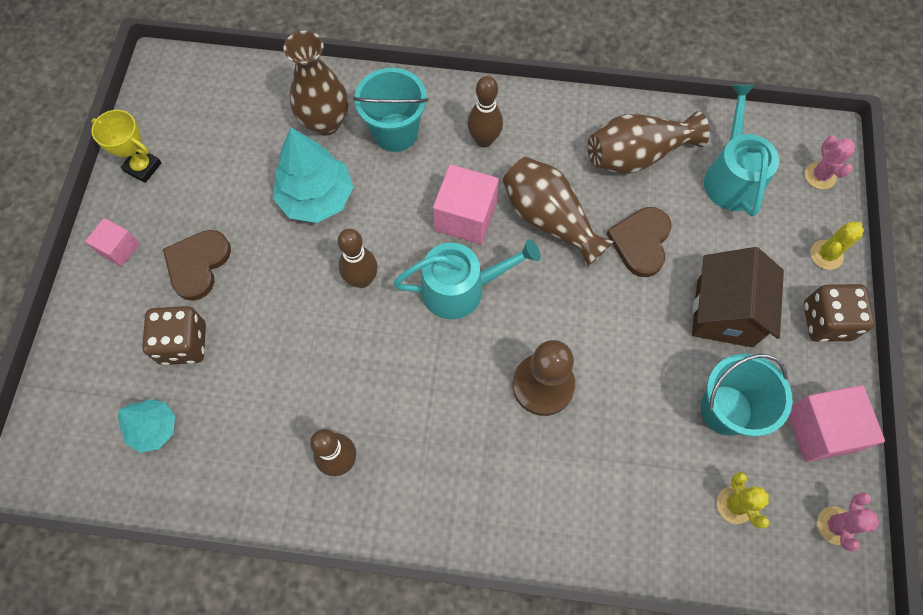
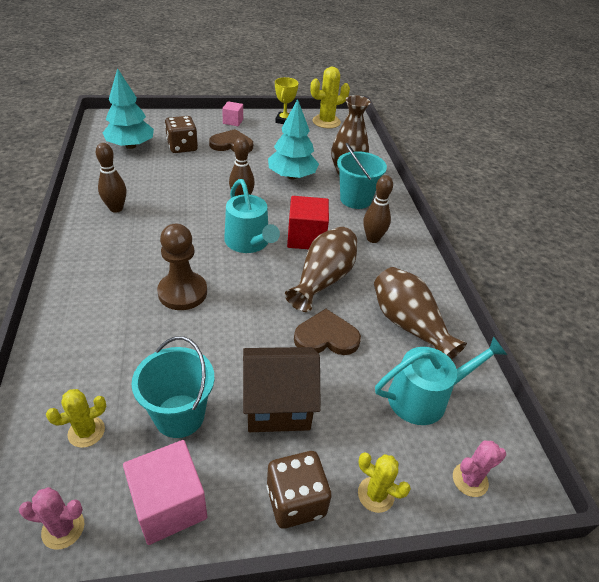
camera: 70 degrees right, 25 degrees down
turquoise tree [118,399,175,453] -> turquoise tree [103,68,154,149], size x1.65
pink cube [433,164,499,244] -> red cube [287,196,329,249]
none -> yellow cactus [310,67,350,128]

